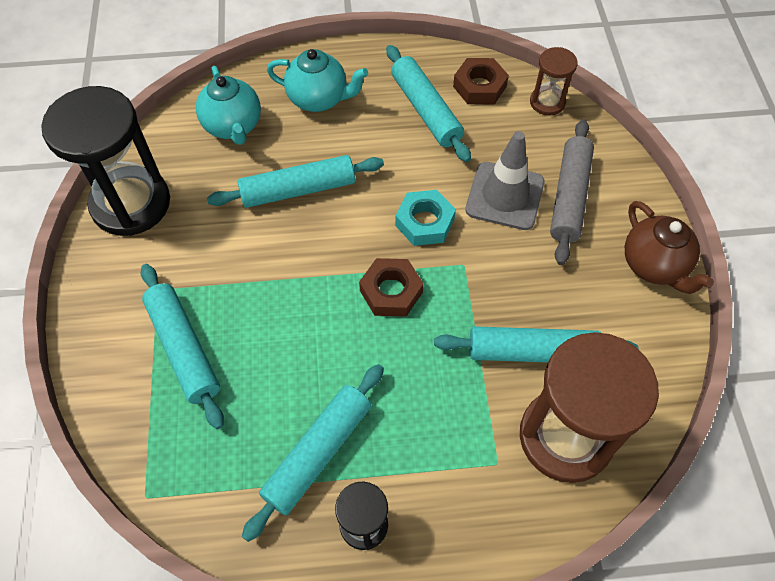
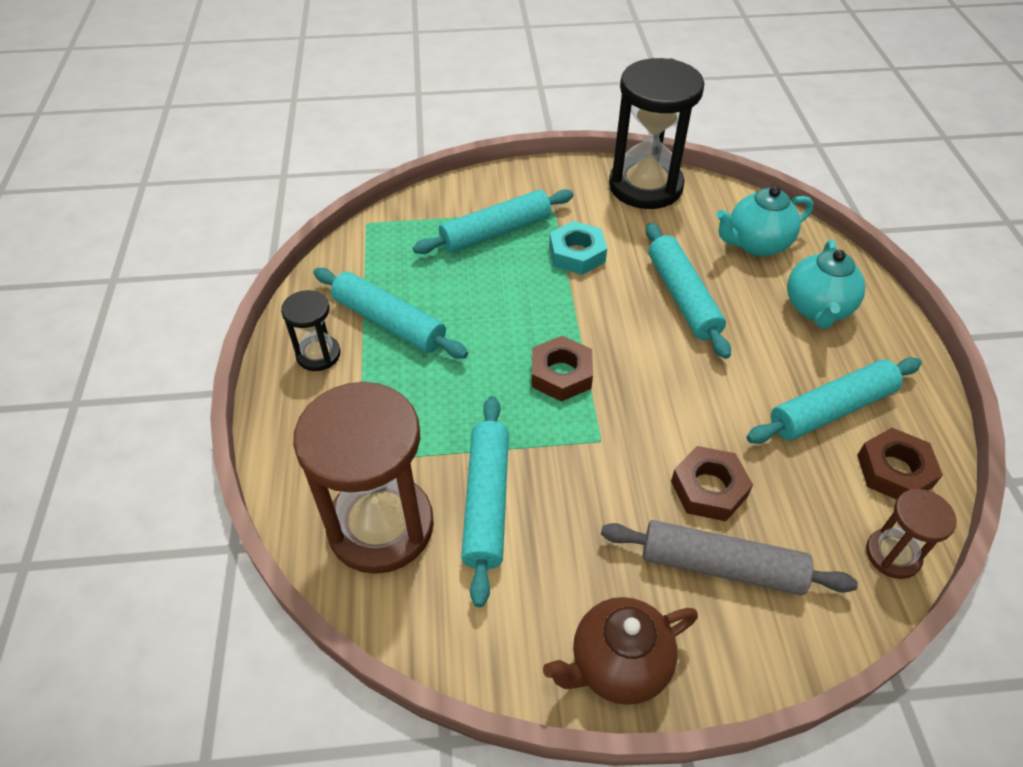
camera: 90 degrees right, 10 degrees down
turquoise nut [395,190,456,246] -> turquoise nut moved to [549,221,607,275]
grey traffic cone [465,131,545,230] -> brown nut [671,446,753,521]

